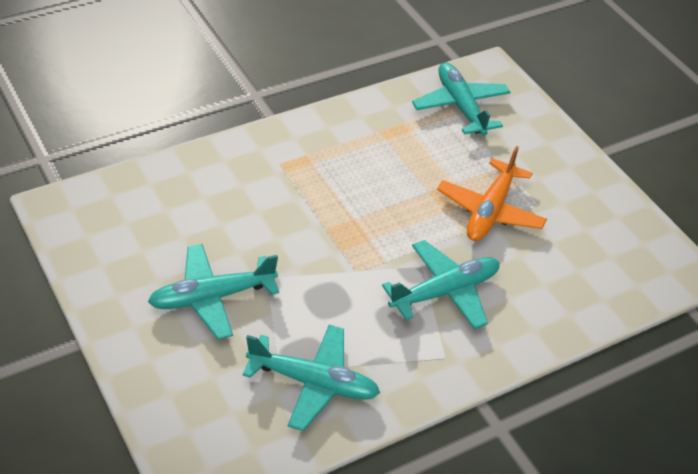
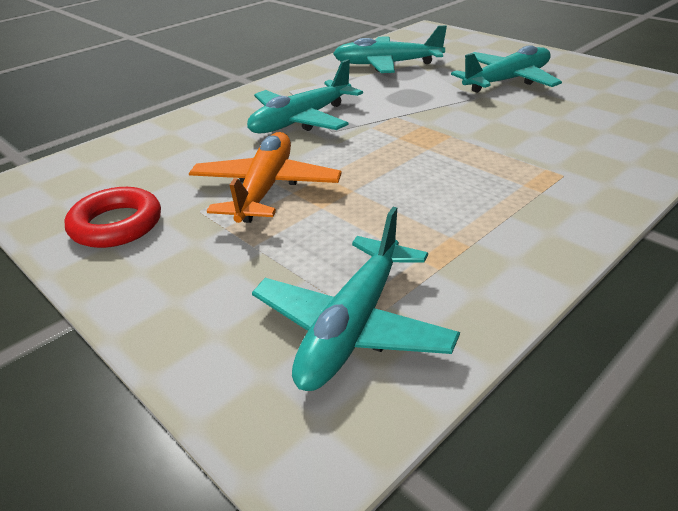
camera: 170 degrees right, 10 degrees down
turquoise plane [412,62,511,135] -> turquoise plane turned 60 degrees clockwise [252,207,460,391]
none -> red ring [64,187,161,248]

